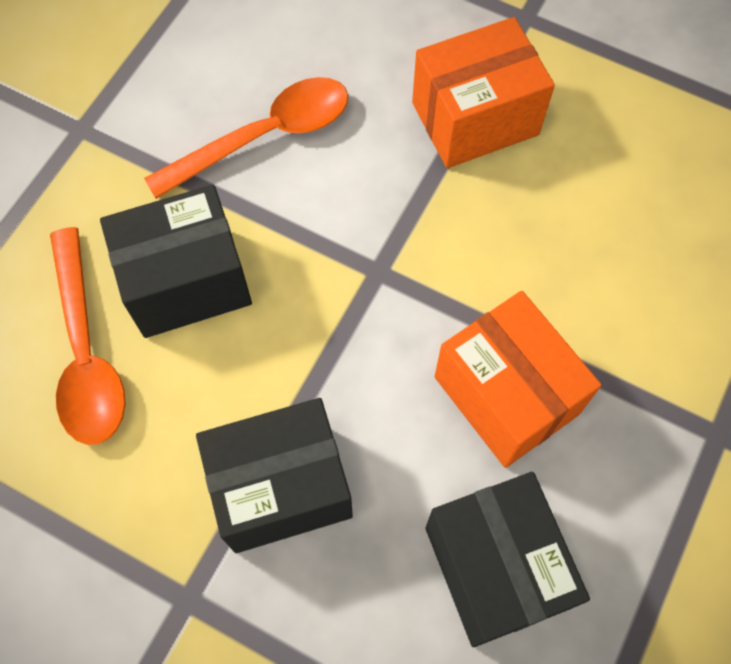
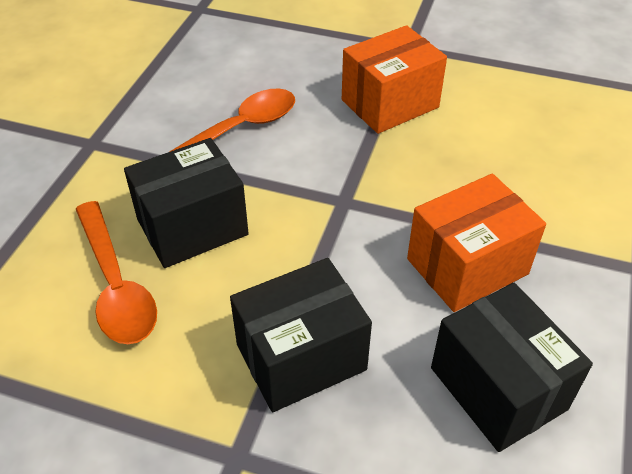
camera: 10 degrees left, 20 degrees down
orange box [434,291,602,468] -> orange box turned 75 degrees counterclockwise [407,174,546,312]

